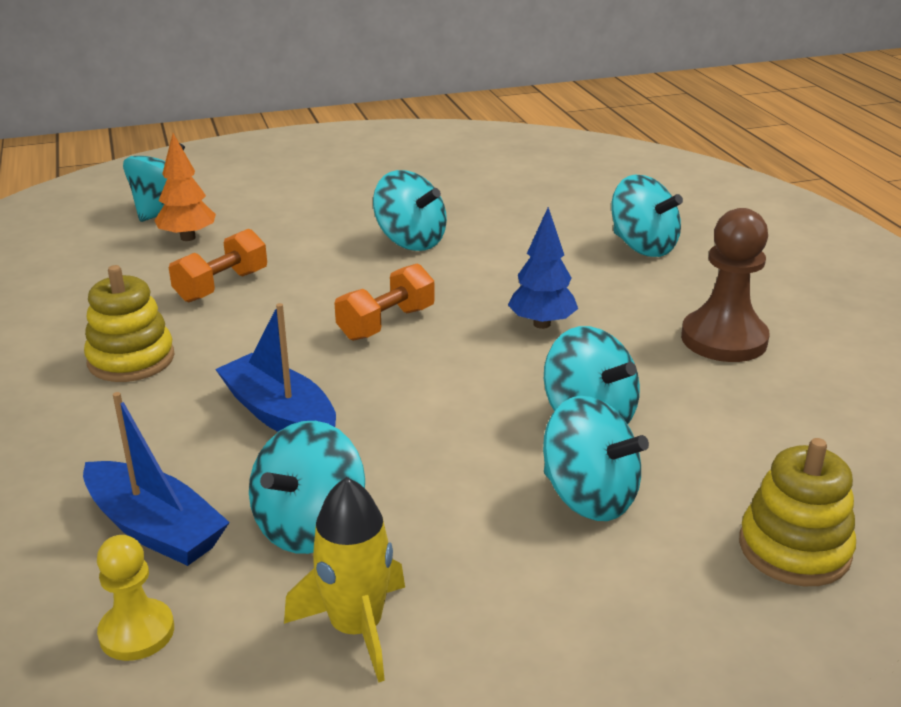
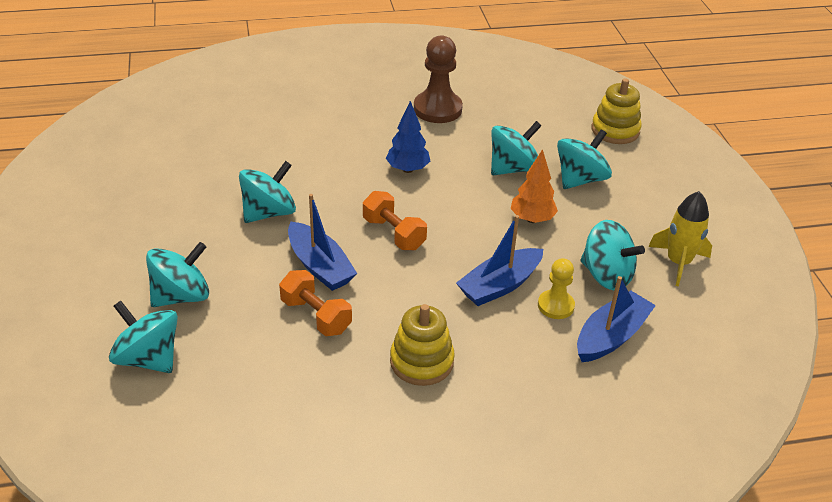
camera: 85 degrees left, 10 degrees up
yellow pawn [97,535,174,661] -> yellow pawn moved to [538,258,575,319]
orange tree [154,133,216,241] -> orange tree moved to [510,149,558,223]
turquoise spinning top [611,175,683,257] -> turquoise spinning top moved to [146,242,209,307]
none -> blue boat [288,194,357,291]

